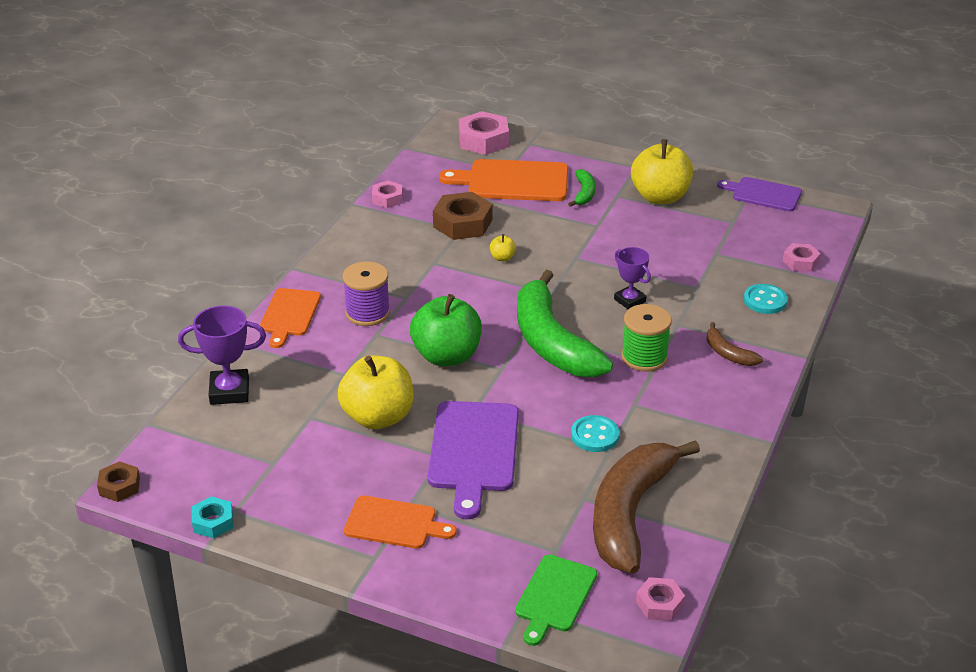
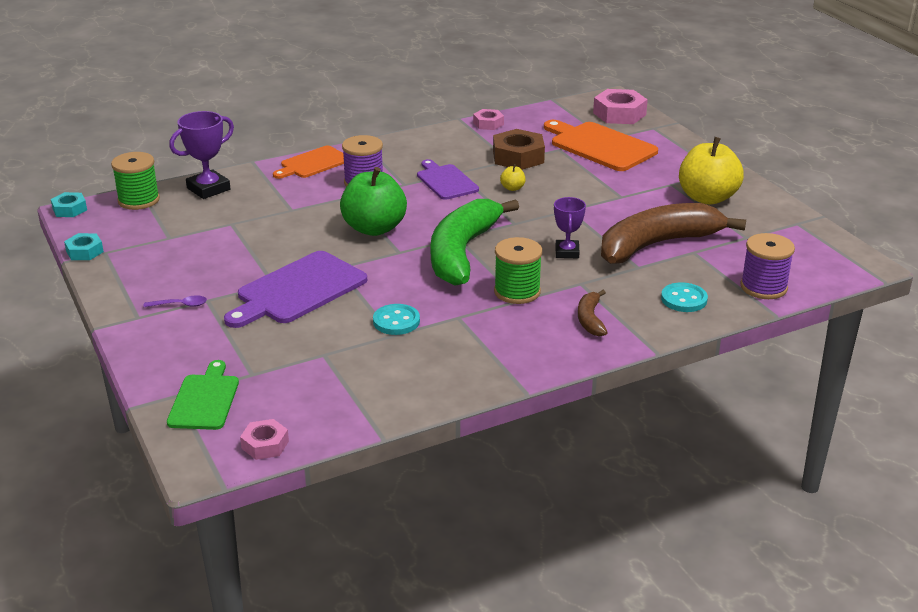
camera: 40 degrees right, 5 degrees down
brown nut [97,461,140,502] -> turquoise nut [51,192,87,217]
purple trophy [178,306,266,405] -> purple trophy turned 75 degrees counterclockwise [169,111,234,199]
yellow apple [337,355,414,429] -> none
orange cutting board [344,496,457,549] -> purple spoon [144,296,207,307]
green cutting board [515,554,597,646] -> green cutting board turned 120 degrees clockwise [167,360,239,430]
green banana [568,169,596,207] -> none
brown banana [593,440,700,574] -> brown banana moved to [601,203,746,264]
purple cutting board [717,177,802,211] -> purple cutting board moved to [417,159,479,200]
pink nut [783,243,821,272] -> purple spool [740,233,795,299]
none -> green spool [111,152,160,210]

